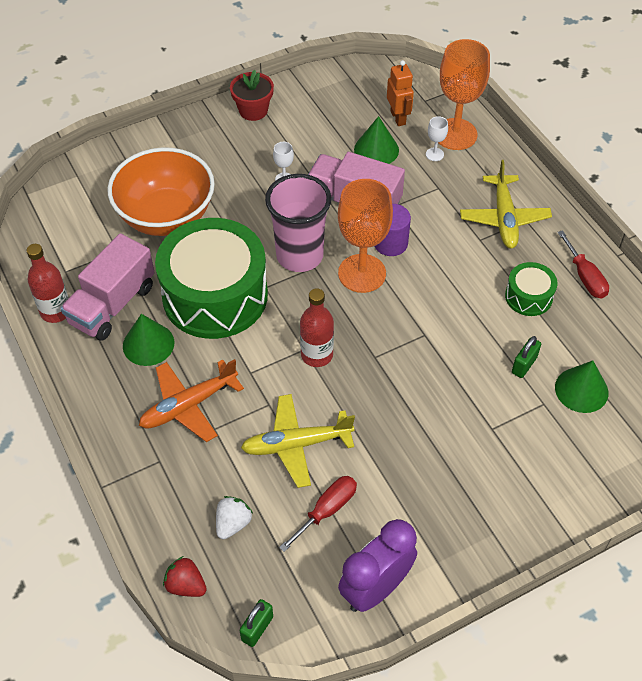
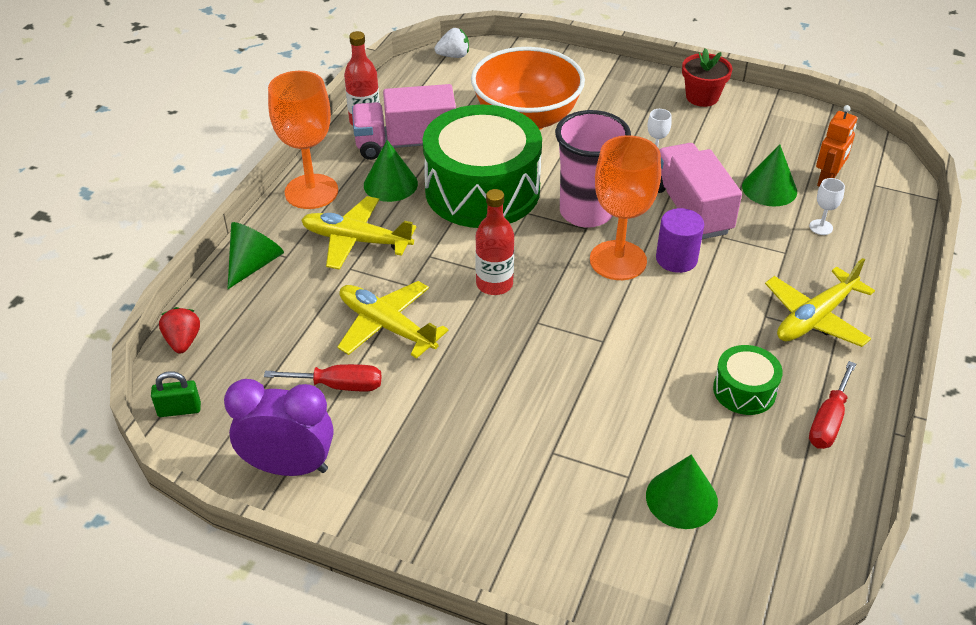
camera: 50 degrees right, 10 degrees down
orange plane [139,359,244,442] -> yellow plane [301,196,416,270]
white strawberry [216,496,253,539] -> white strawberry moved to [434,28,469,58]
orange goblet [438,39,490,150] -> orange goblet moved to [268,71,338,209]
green padlock [512,336,541,378] -> none
none -> green cone [228,222,284,289]

